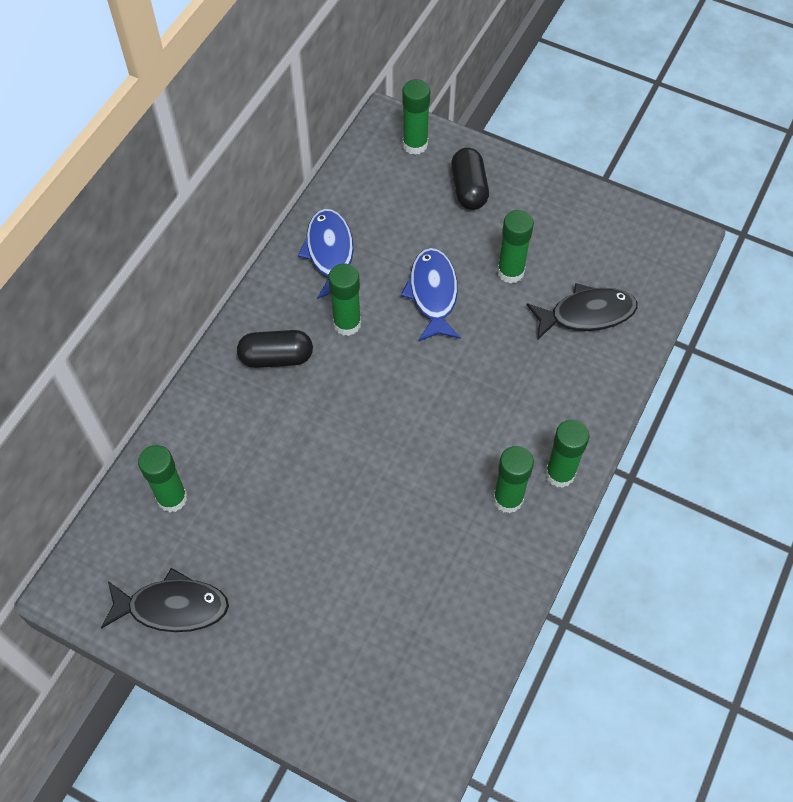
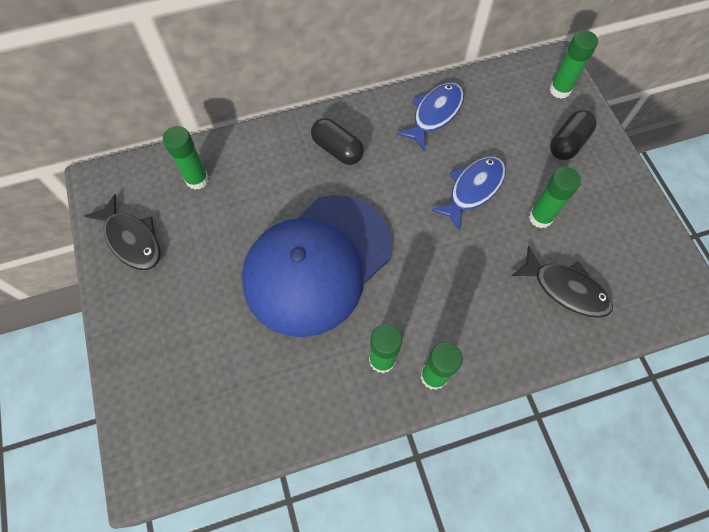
camera: 45 degrees right, 5 degrees up
green glue stick [328,264,361,336] -> none
none -> blue cap [242,195,392,337]

